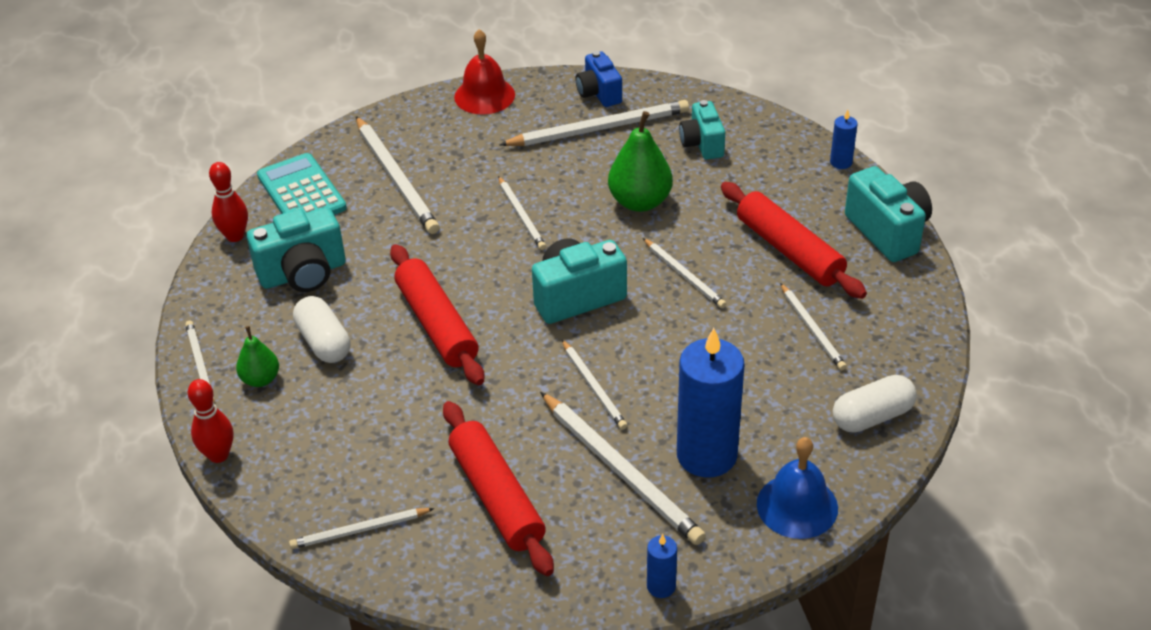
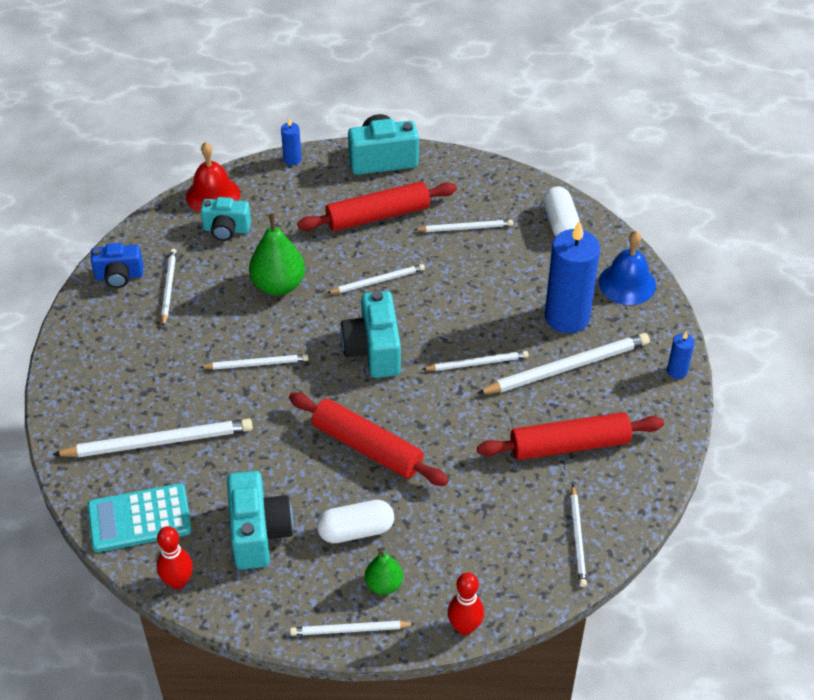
camera: 75 degrees left, 5 degrees up
red rolling pin [390,244,485,385] -> red rolling pin turned 45 degrees clockwise [289,392,449,486]
red bell [454,29,515,114] -> red bell moved to [186,142,240,213]
white pencil [499,100,689,146] -> white pencil [161,249,176,326], size x0.57

